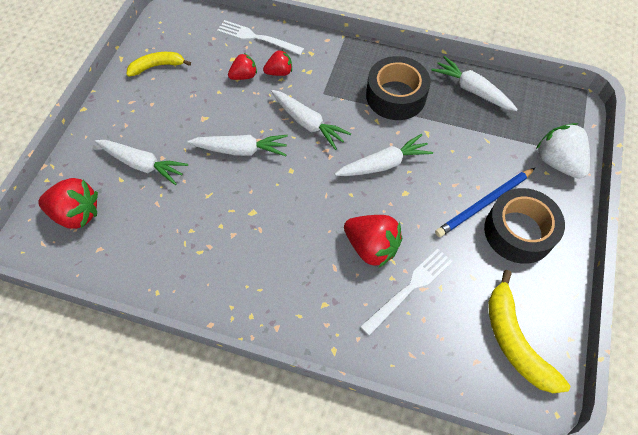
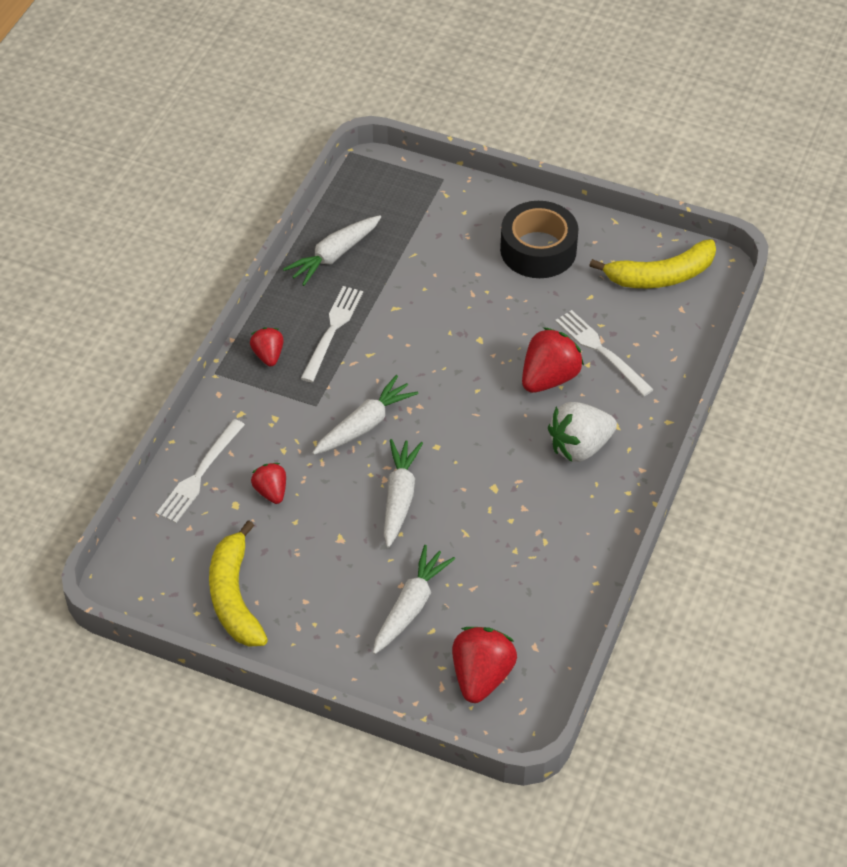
camera: 85 degrees left, 10 degrees down
yellow banana [127,52,191,77] -> yellow banana [209,520,268,647], size x1.56
red strawberry [263,50,292,76] -> red strawberry moved to [250,327,284,366]
white carrot [335,134,433,176] -> none
black tape [366,56,430,120] -> white fork [301,286,363,382]
blue pencil [435,168,535,237] -> none
white strawberry [536,123,590,179] -> white strawberry moved to [548,402,617,462]

